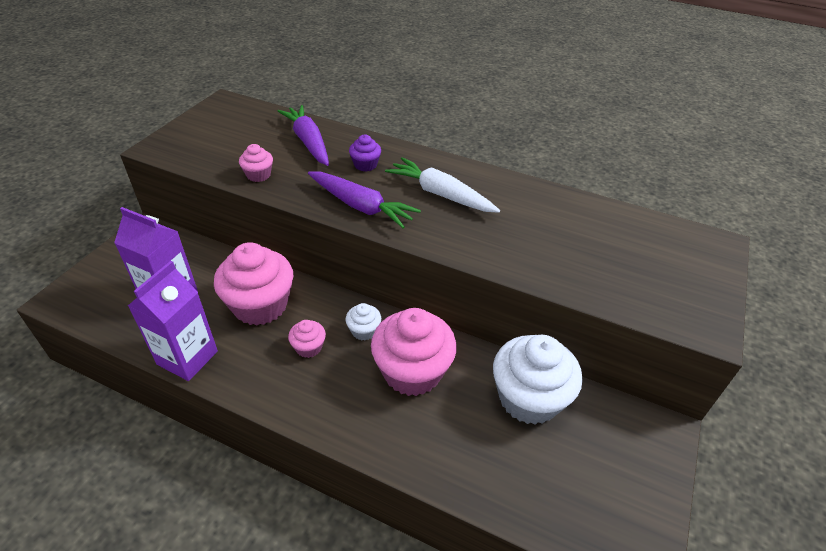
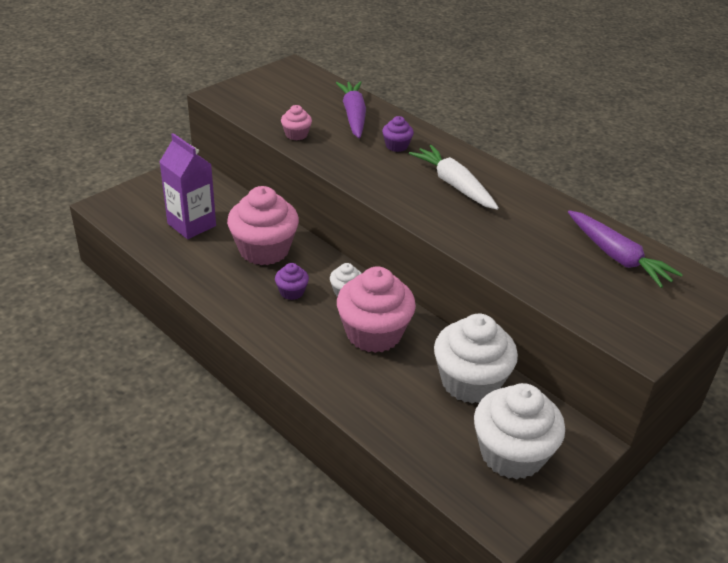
camera: 20 degrees right, 5 degrees down
purple carton [128,261,218,381] -> none
pink cupcake [288,320,326,358] -> purple cupcake [275,263,309,300]
purple carrot [308,172,421,228] -> purple carrot moved to [568,210,683,288]
none -> white cupcake [474,383,565,479]

